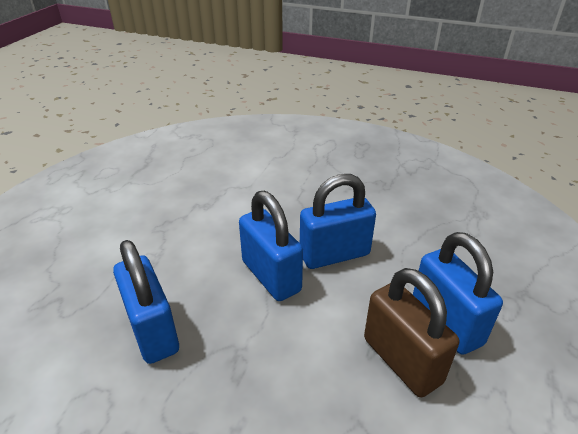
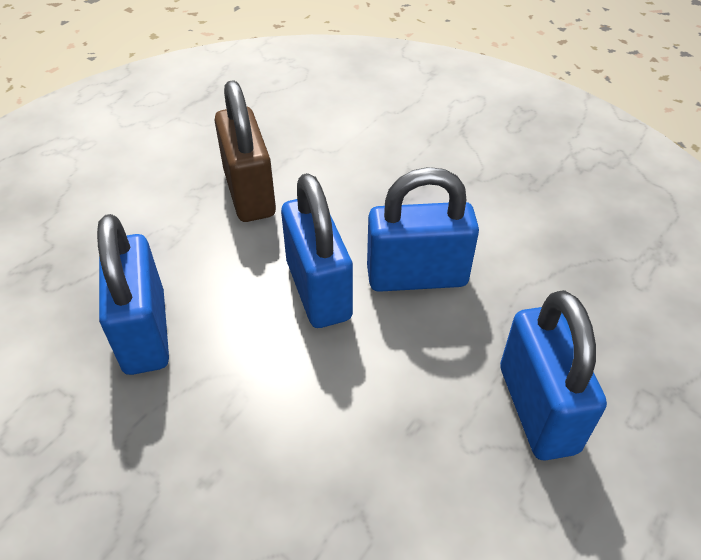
camera: 15 degrees right, 10 degrees up
brown padlock [364,268,459,397] -> brown padlock moved to [214,80,276,222]

